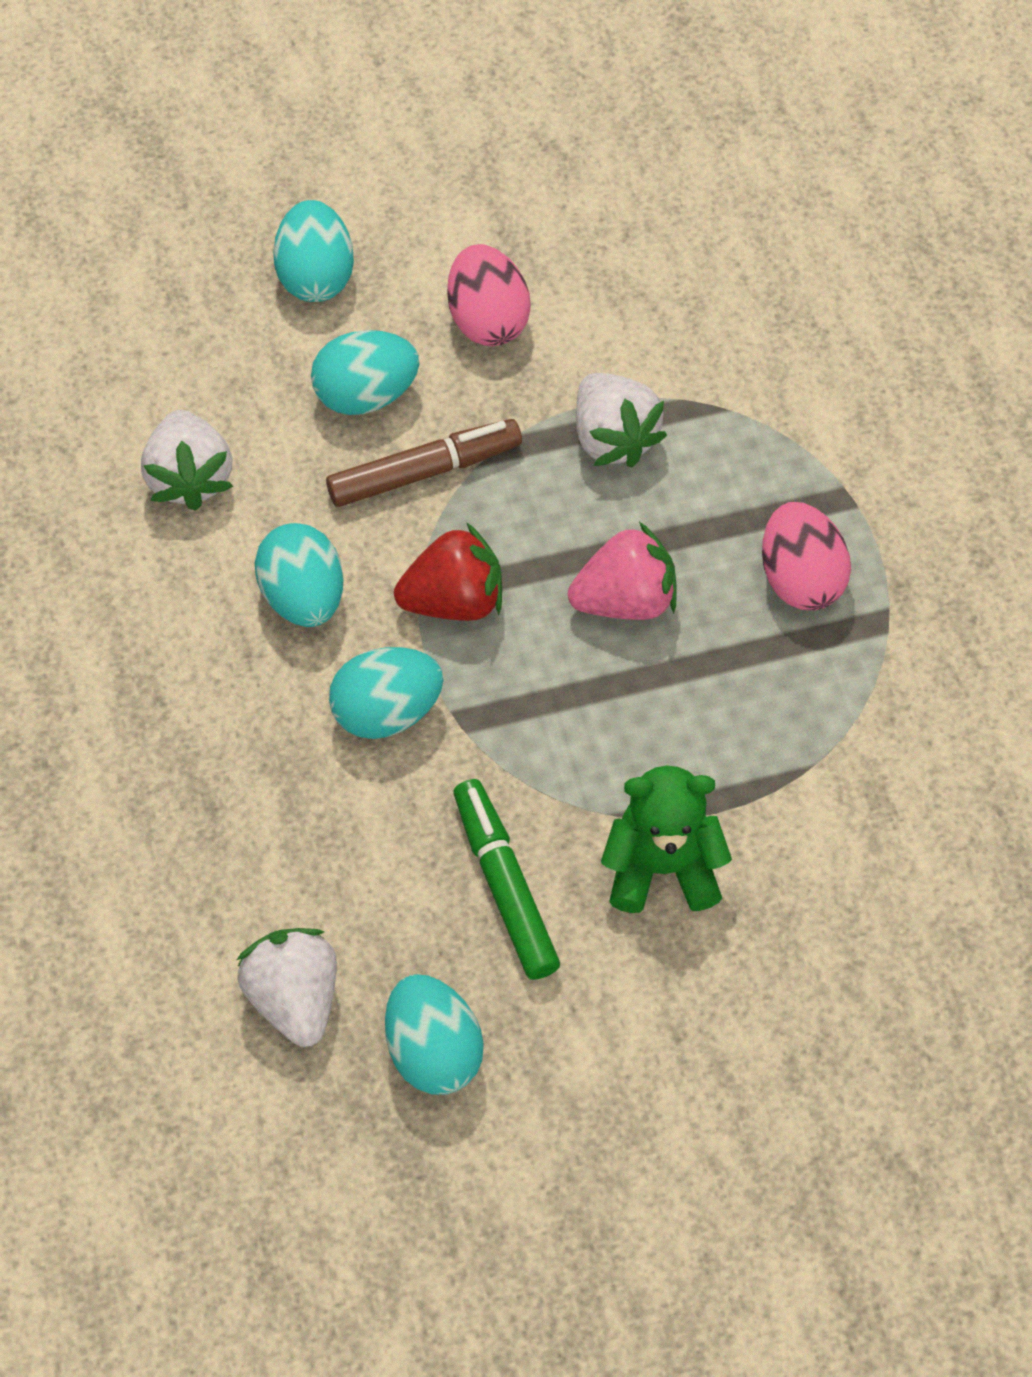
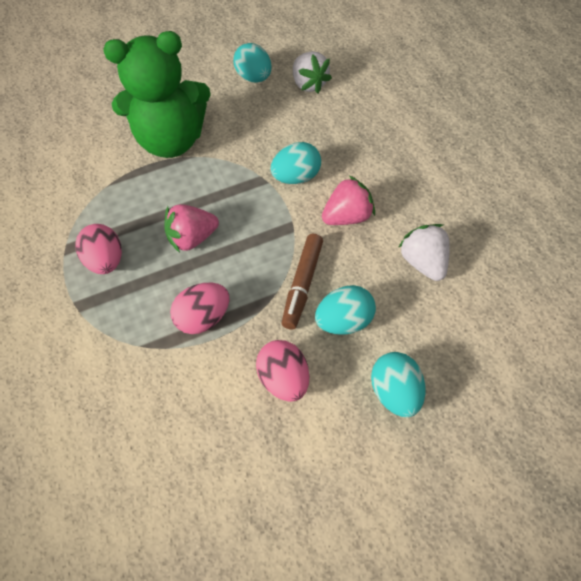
camera: 175 degrees right, 5 degrees down
turquoise egg [255,523,344,627] -> pink strawberry [322,176,375,225]
brown marker [326,419,522,507] -> brown marker turned 45 degrees counterclockwise [281,234,323,330]
red strawberry [394,522,502,621] -> none
green marker [454,779,560,980] -> none
white strawberry [576,373,667,468] -> pink egg [170,283,229,334]
green teddy bear [601,766,732,913] -> green teddy bear [104,31,211,158], size x1.77

